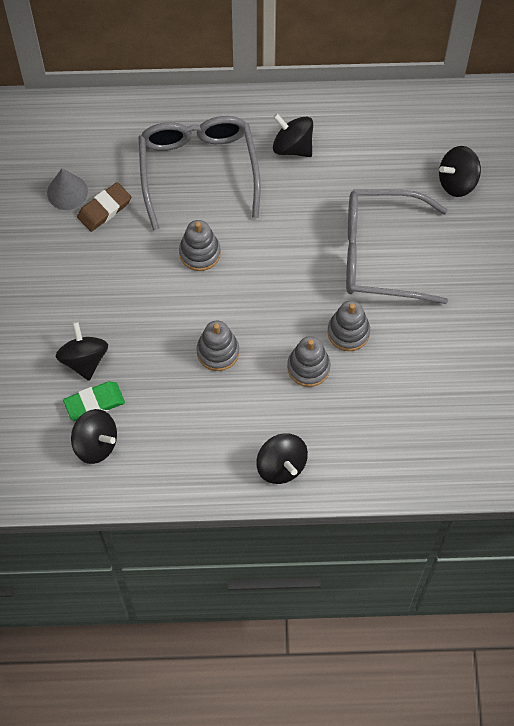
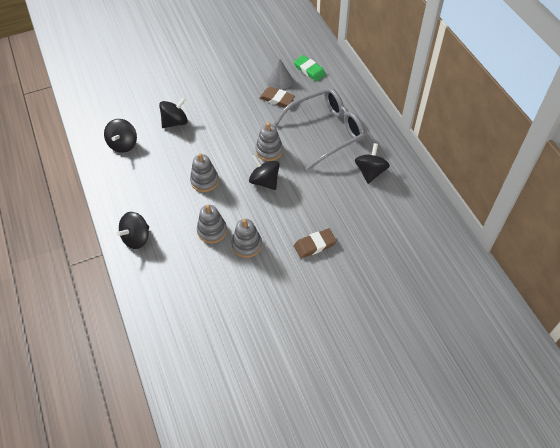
camera: 70 degrees right, 10 degrees down
green eraser [63,381,125,421] -> green eraser moved to [294,55,326,81]
grey glasses [346,189,448,304] -> brown eraser [294,228,337,259]
black spinning top [439,146,481,197] -> black spinning top moved to [249,155,280,190]

